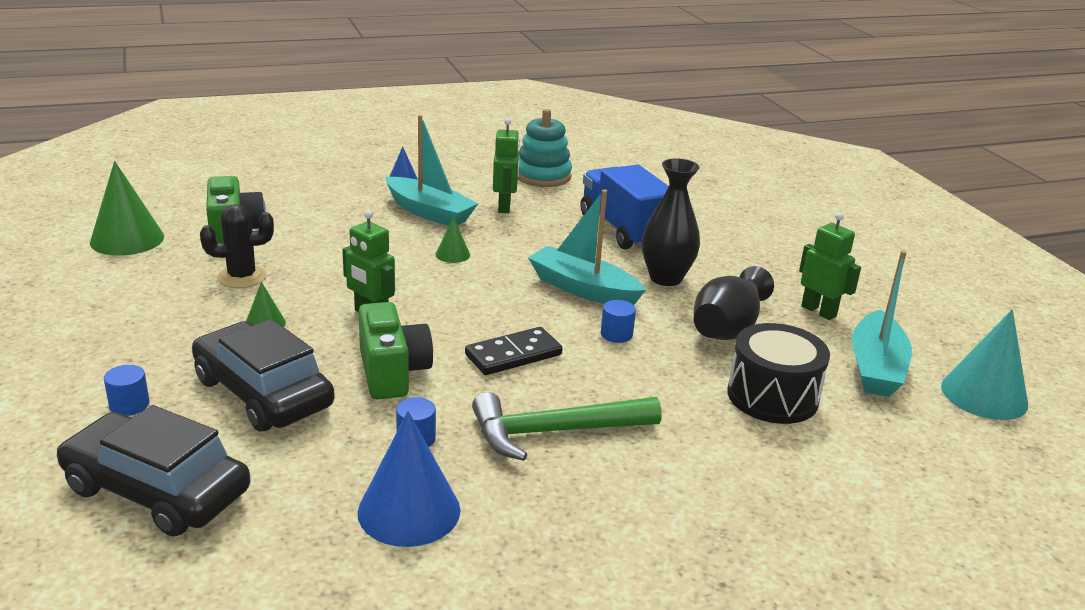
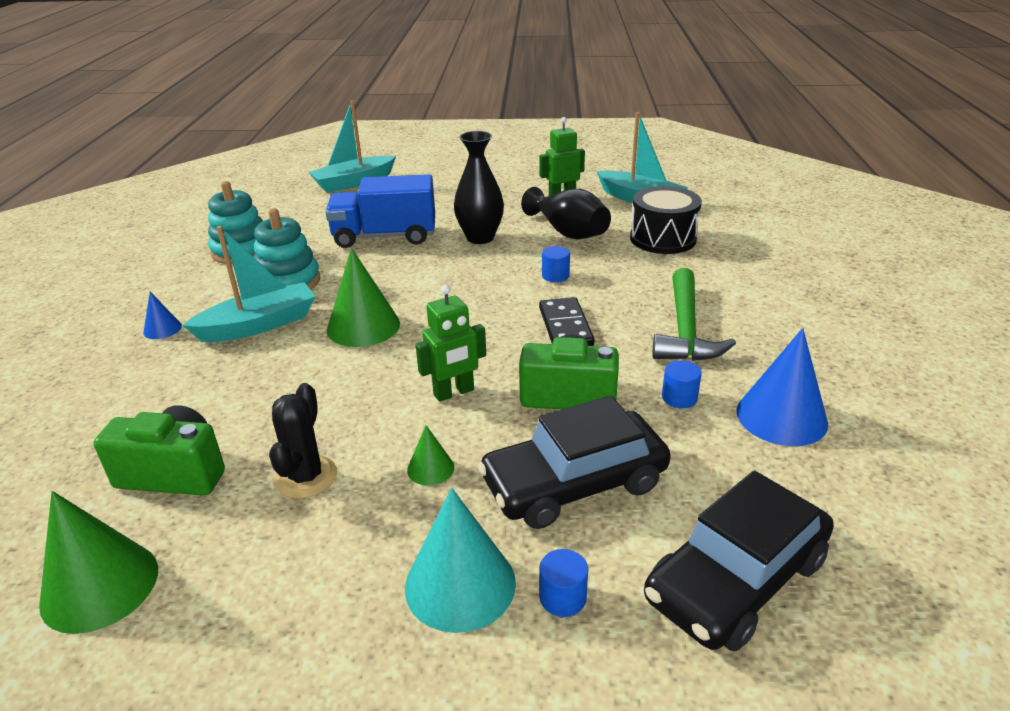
camera: 65 degrees left, 5 degrees up
green cone [435,217,470,263] -> green cone [327,248,400,347], size x1.99
green robot [493,118,520,213] -> turquoise stacking toy [254,208,320,290]
turquoise boat [528,190,646,305] -> turquoise boat moved to [308,100,396,193]
turquoise cone [941,309,1028,420] -> turquoise cone moved to [405,488,516,633]

